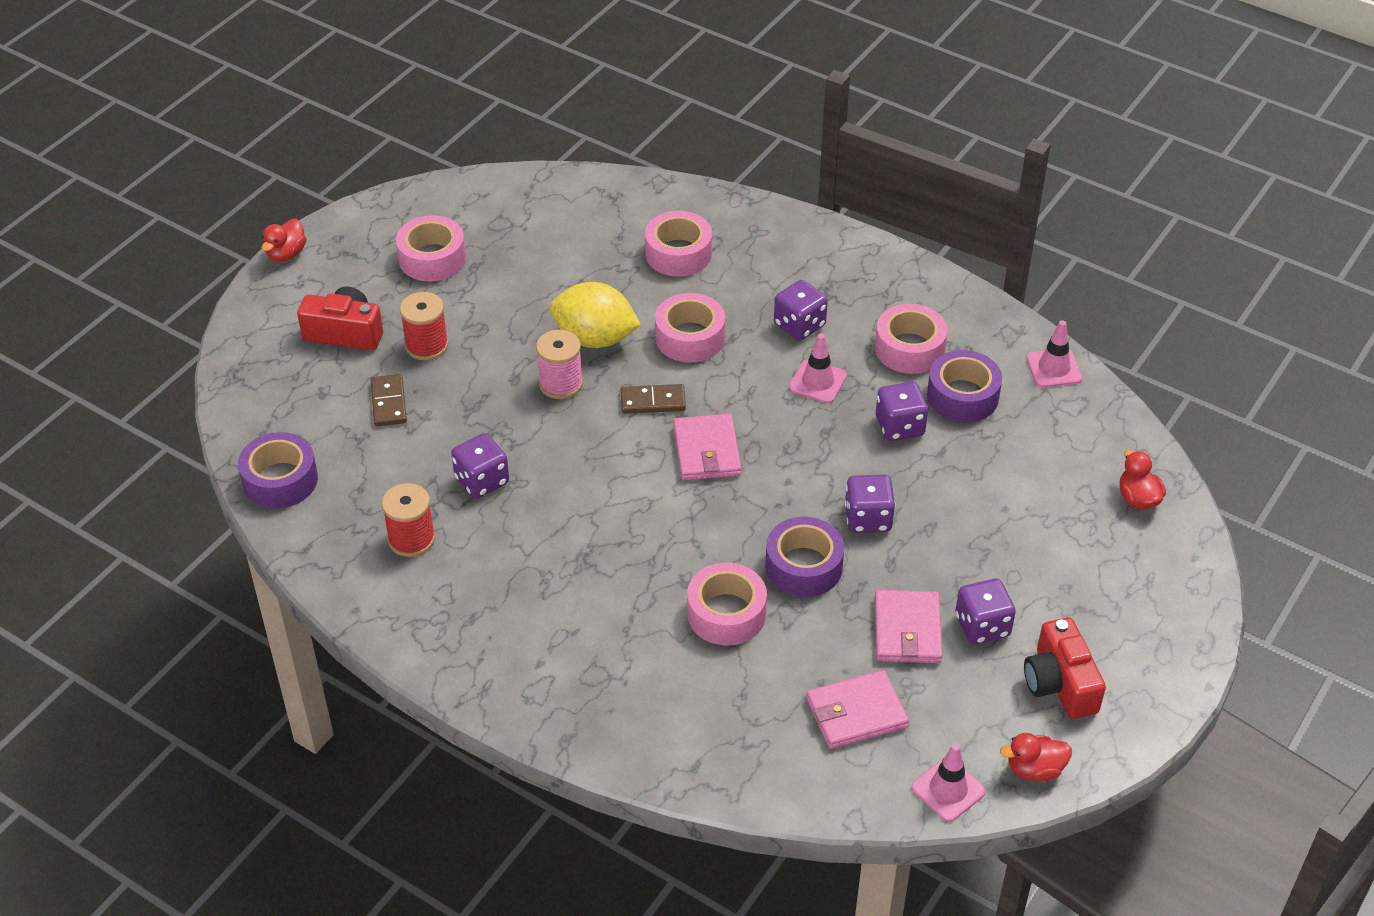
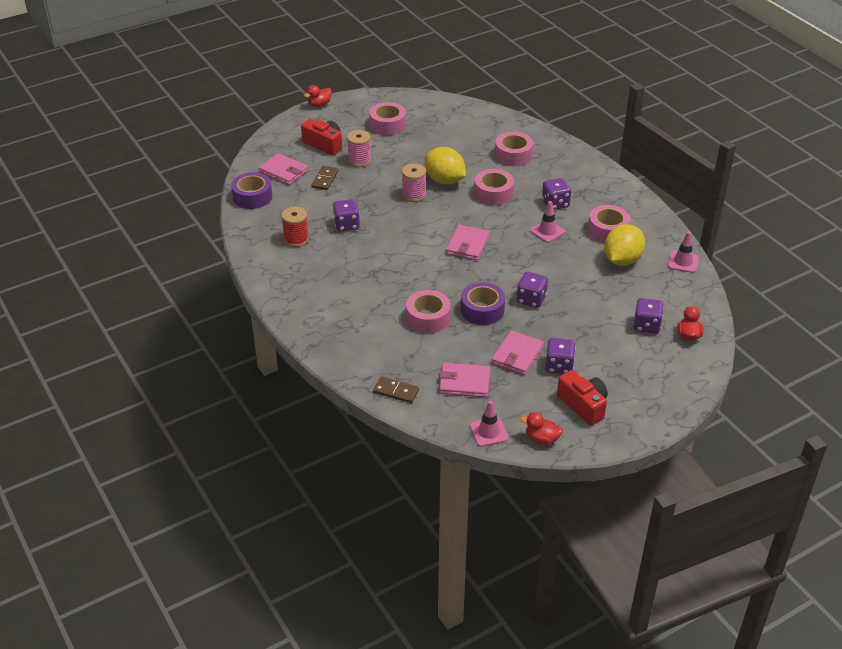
camera: 25 degrees right, 5 degrees down
red spool [400,292,448,361] -> pink spool [347,130,371,167]
brown domino [620,384,686,414] -> brown domino moved to [373,376,419,403]
purple dice [876,382,928,441] -> purple dice moved to [633,298,664,334]
purple tape [927,350,1002,423] -> yellow lemon [604,224,645,266]
red camera [1024,617,1106,719] -> red camera turned 135 degrees clockwise [557,370,608,426]
none -> pink wallet [259,153,308,185]

